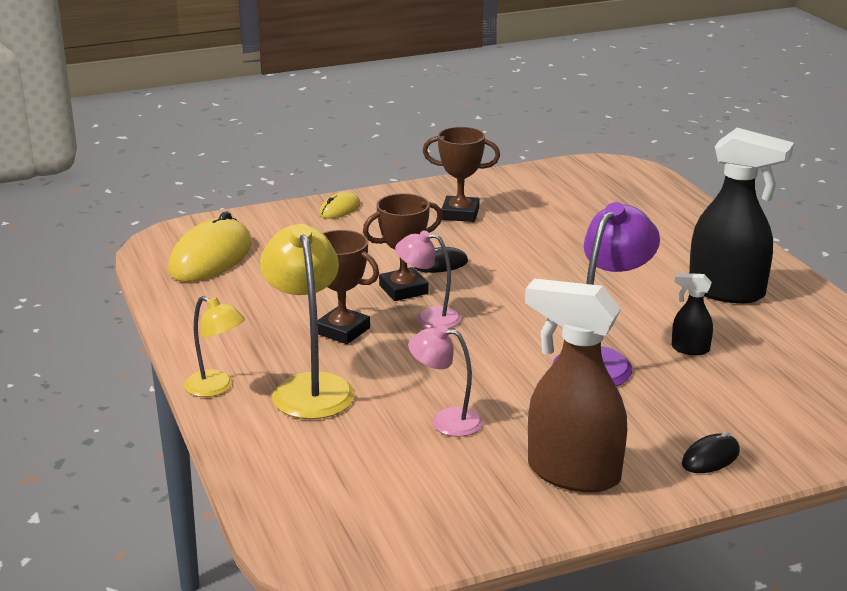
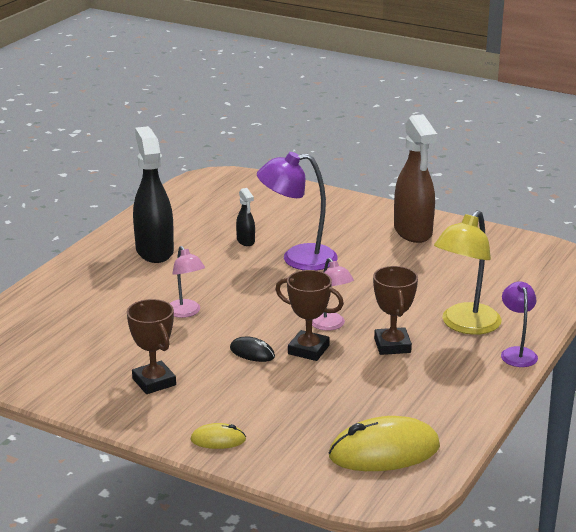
camera: 130 degrees left, 0 degrees up
yellow lamp [184,296,245,397] -> purple lamp [501,281,538,367]
pink lamp [408,325,483,437] -> pink lamp moved to [170,246,205,318]
black mouse [682,431,740,473] -> none

